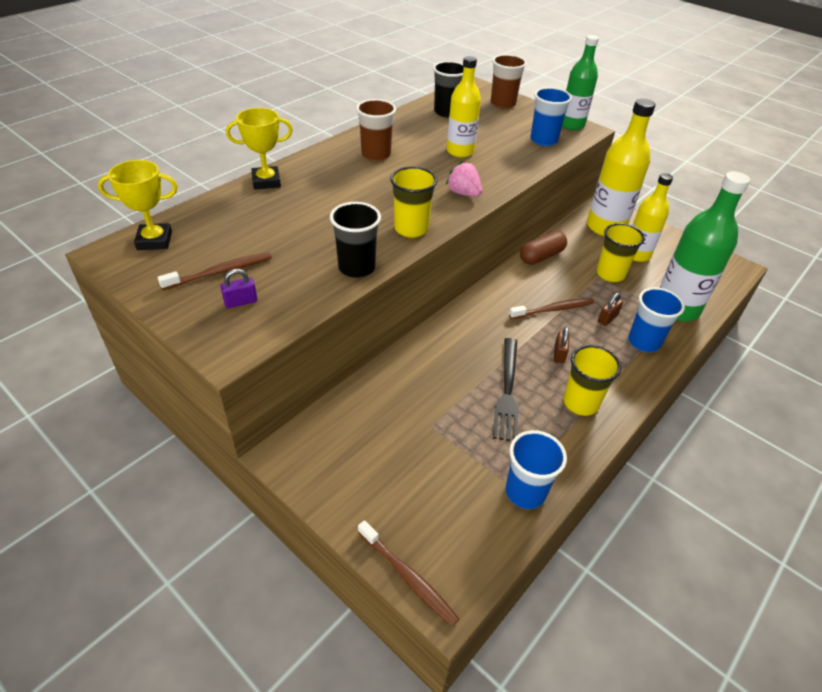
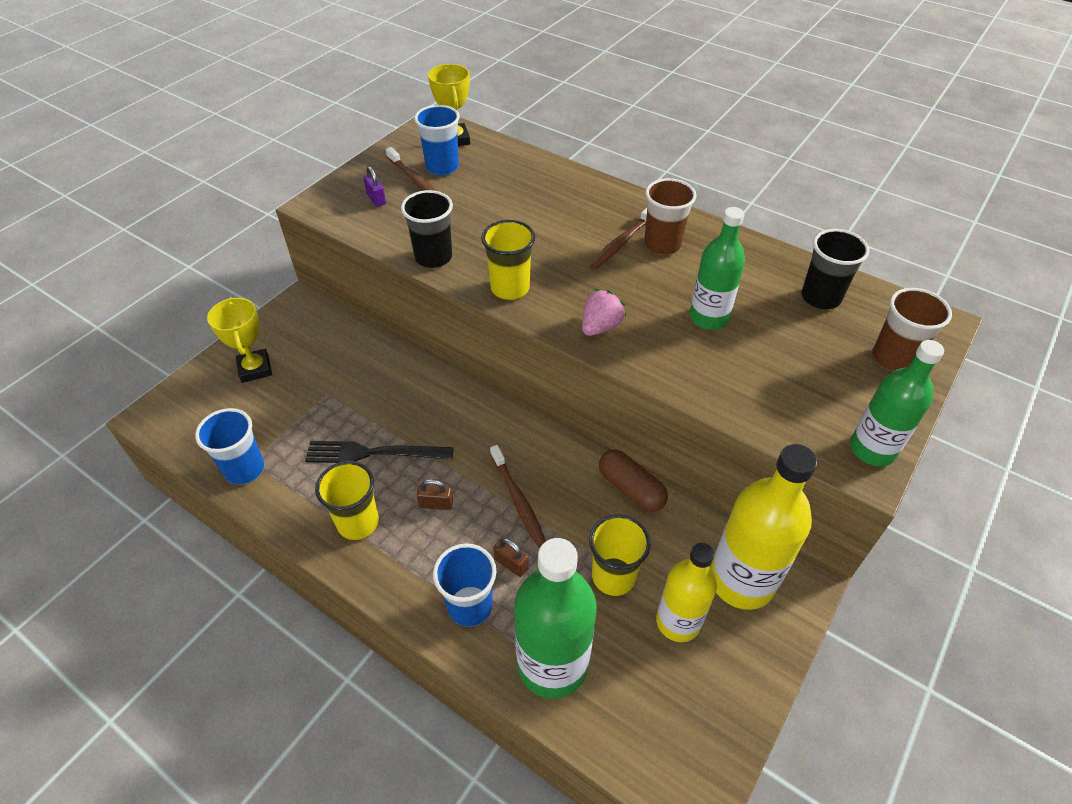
camera: 85 degrees right, 5 degrees up
yellow trophy [226,108,293,190] -> yellow trophy moved to [207,297,272,383]
brown toothbrush [358,520,459,627] -> brown toothbrush moved to [589,208,647,270]
yellow bottle [447,56,481,158] -> green bottle [689,207,745,330]
blue cup [530,87,572,146] -> blue cup moved to [414,105,460,176]

